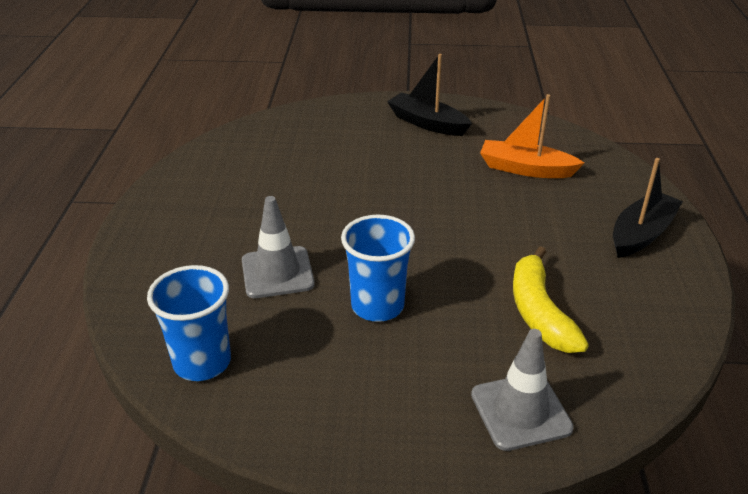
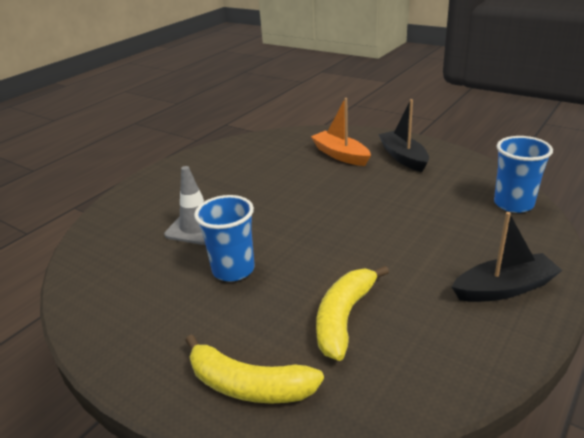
camera: 35 degrees right, 5 degrees down
blue cup [147,265,231,381] -> blue cup moved to [494,136,553,213]
grey traffic cone [471,329,574,451] -> yellow banana [185,334,324,403]
orange boat [480,94,584,178] -> orange boat moved to [311,98,371,166]

